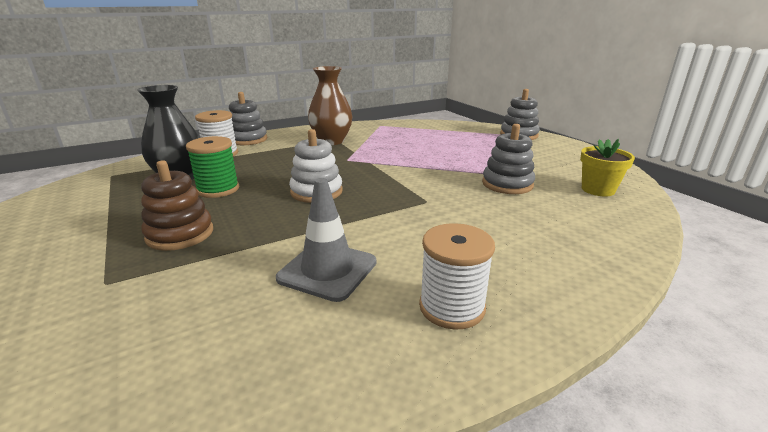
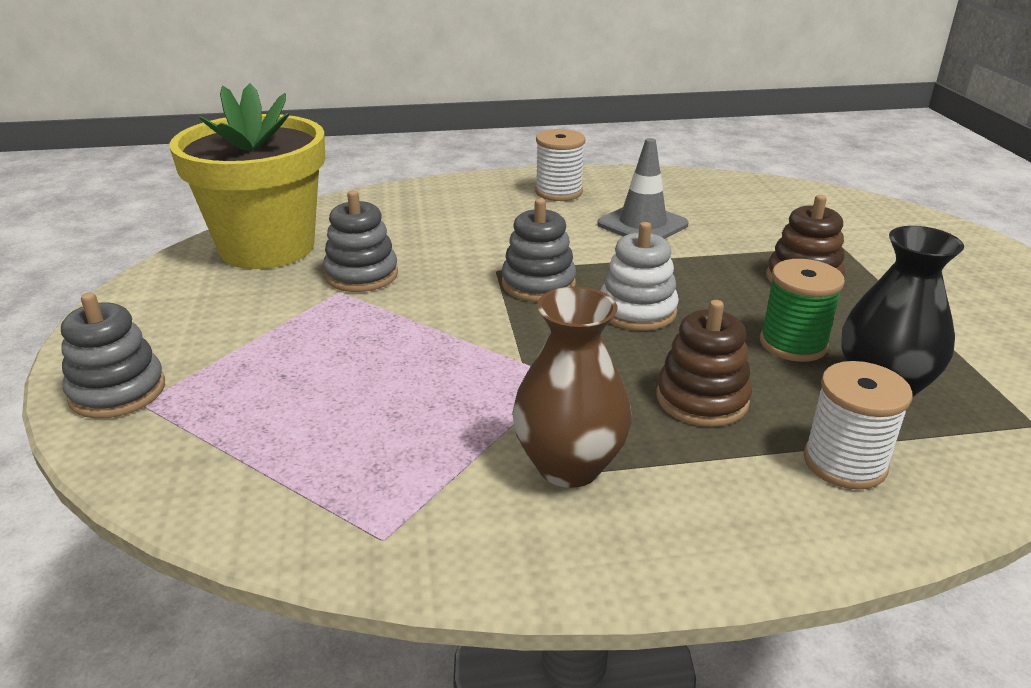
camera: 160 degrees left, 5 degrees up
grey stacking toy [229,92,267,145] -> grey stacking toy moved to [502,198,576,302]
yellow flower pot [580,139,635,196] -> yellow flower pot [170,83,325,269], size x2.24
none -> brown stacking toy [656,300,752,427]

